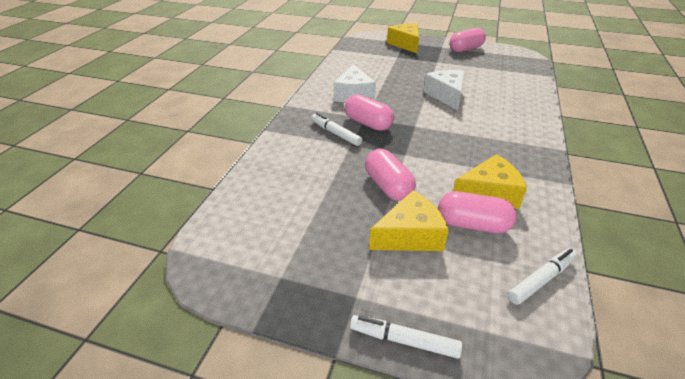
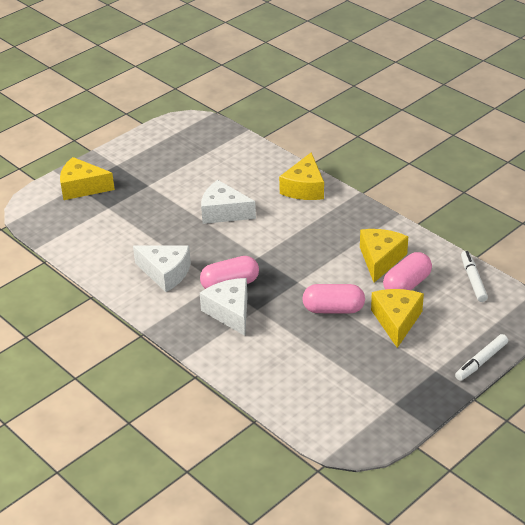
camera: 60 degrees left, 0 degrees up
white marker [311,113,362,146] -> white cheese [200,278,248,336]
pink capsule [449,28,486,52] -> none
none -> yellow cheese [279,153,324,200]

